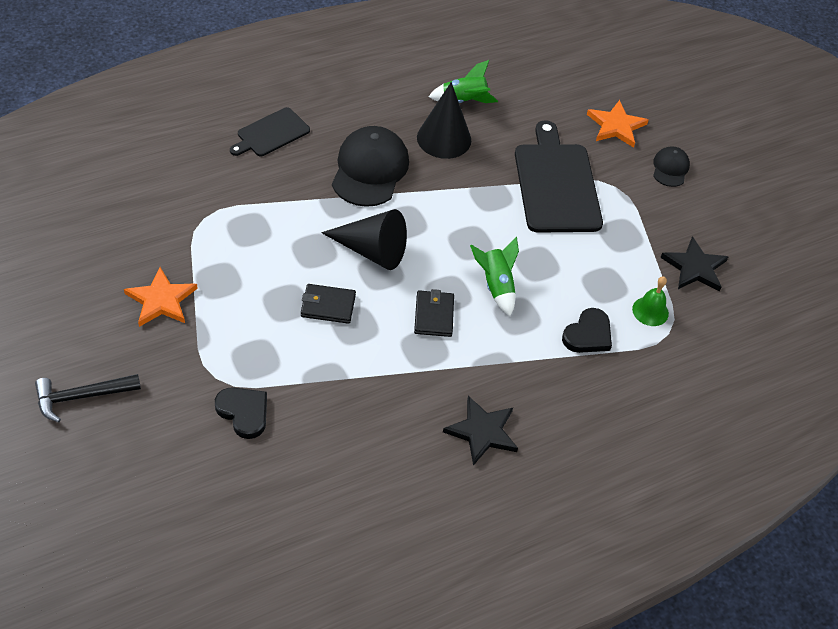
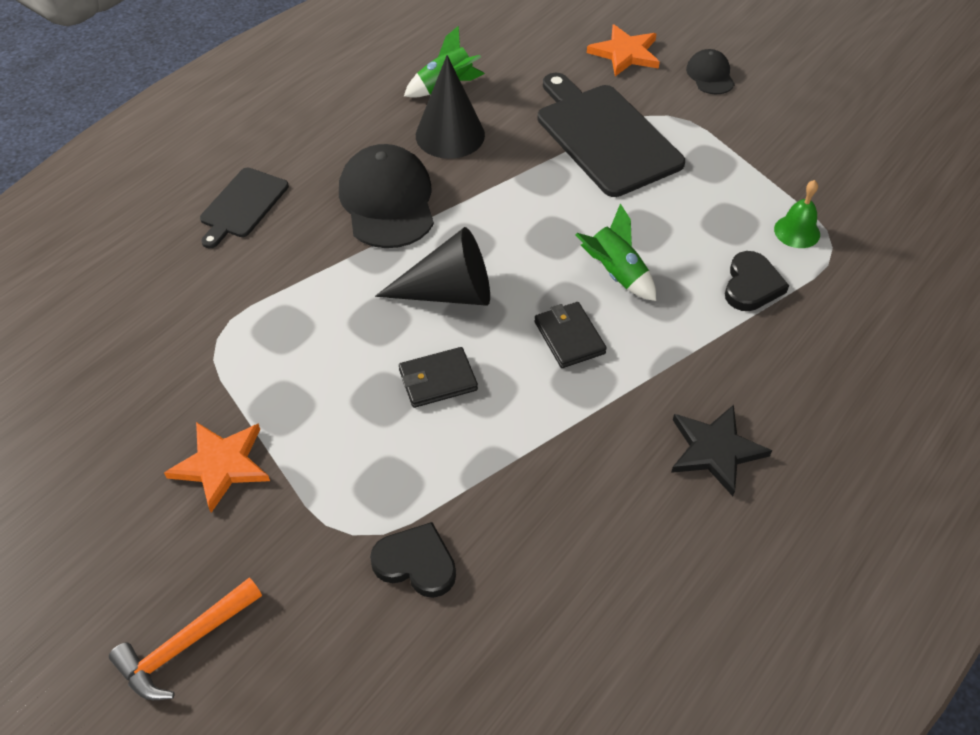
camera: 20 degrees left, 0 degrees up
black hammer [35,374,141,422] -> orange hammer [109,578,262,700]
black star [660,236,728,292] -> none

